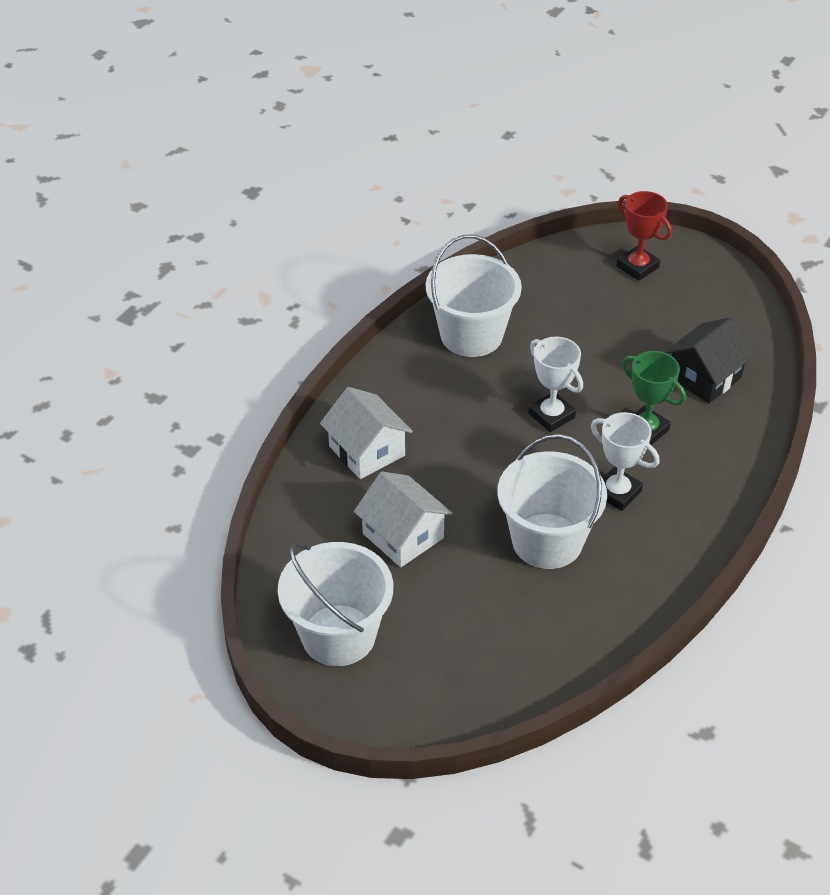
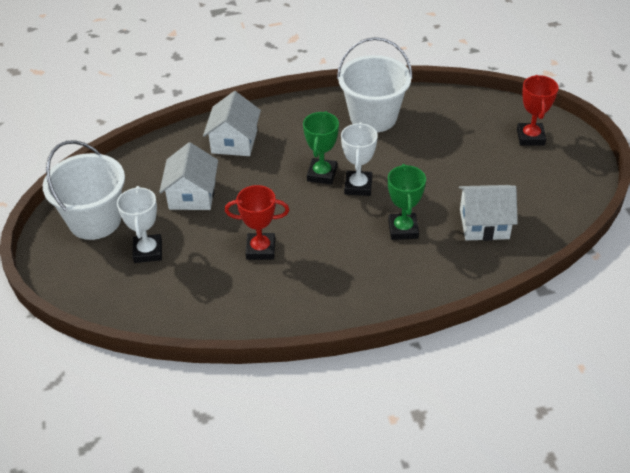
camera: 45 degrees right, 0 degrees up
white bucket [498,434,607,569] -> red trophy [225,185,289,260]
white trophy [591,412,660,511] -> white trophy moved to [117,186,162,263]
black house [665,317,754,403] -> white house [459,185,518,241]
none -> green trophy [303,111,339,185]

